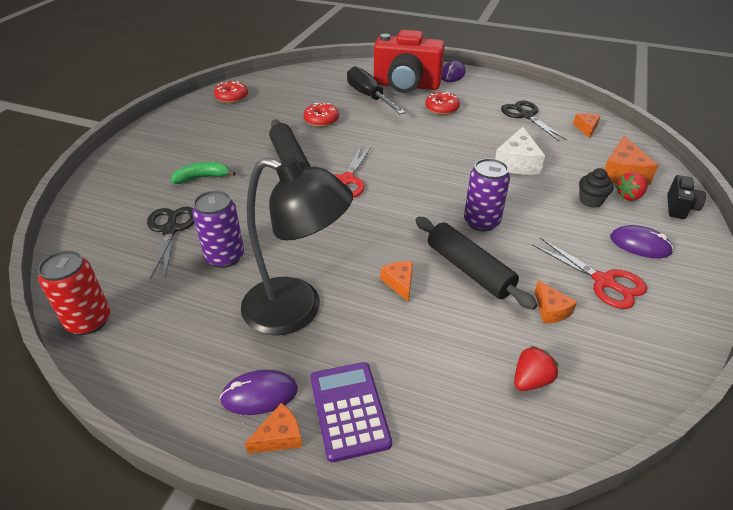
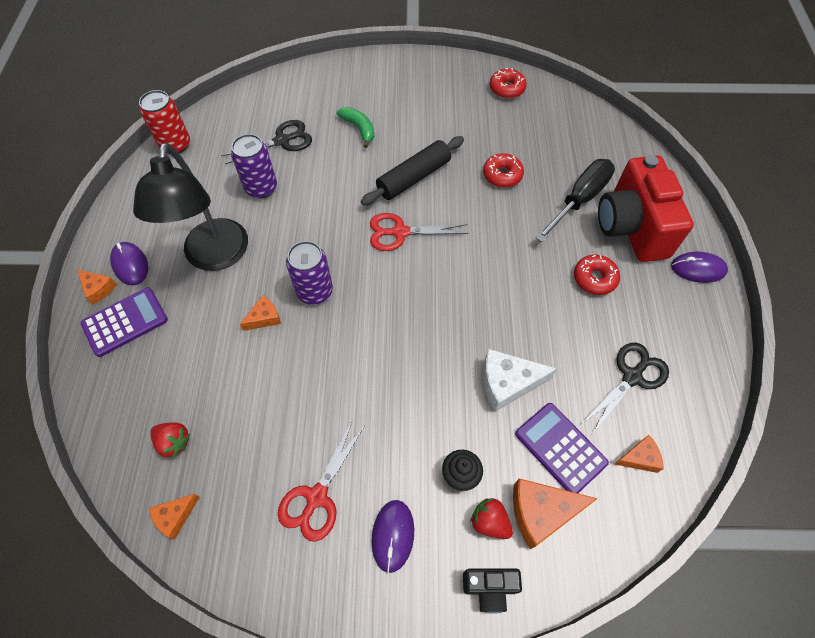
camera: 70 degrees right, 20 degrees up
black rolling pin [415,217,537,310] -> none
purple can [464,158,510,232] -> purple can moved to [286,241,333,305]
orange cheese [535,280,577,324] -> orange cheese moved to [149,494,200,540]
none -> purple calculator [515,403,609,493]

